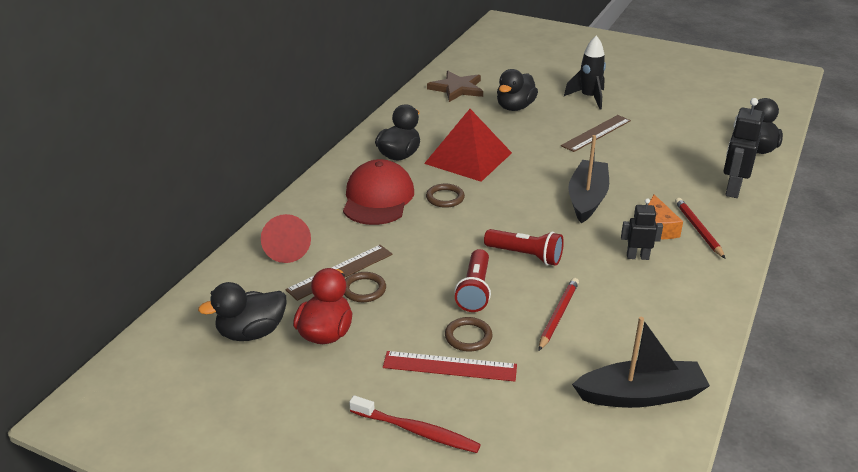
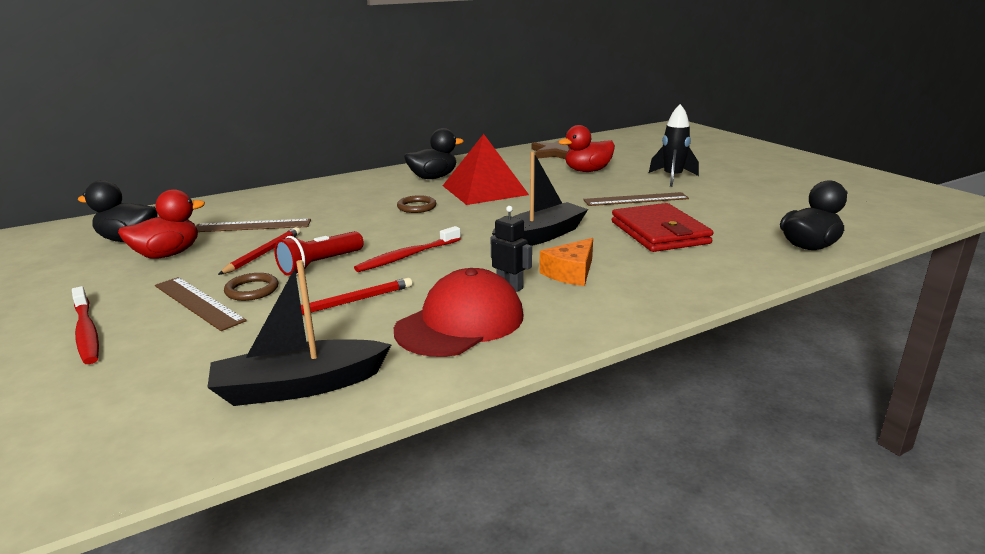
camera: 35 degrees right, 10 degrees down
red cone [261,214,311,263] -> none
red cap [343,159,414,225] -> red cap moved to [394,268,523,357]
brown ring [344,272,386,302] -> none
red ruler [383,351,517,382] -> brown ruler [155,277,247,331]
red flashlight [484,229,564,266] -> red toothbrush [354,226,461,272]
black duck [497,69,538,111] -> red duck [558,125,615,172]
black boat [572,317,710,408] -> black boat turned 135 degrees clockwise [207,260,392,406]
red pencil [675,198,725,259] -> red pencil moved to [218,227,301,275]
black robot [724,98,765,198] -> none
none -> red wallet [612,203,713,252]

